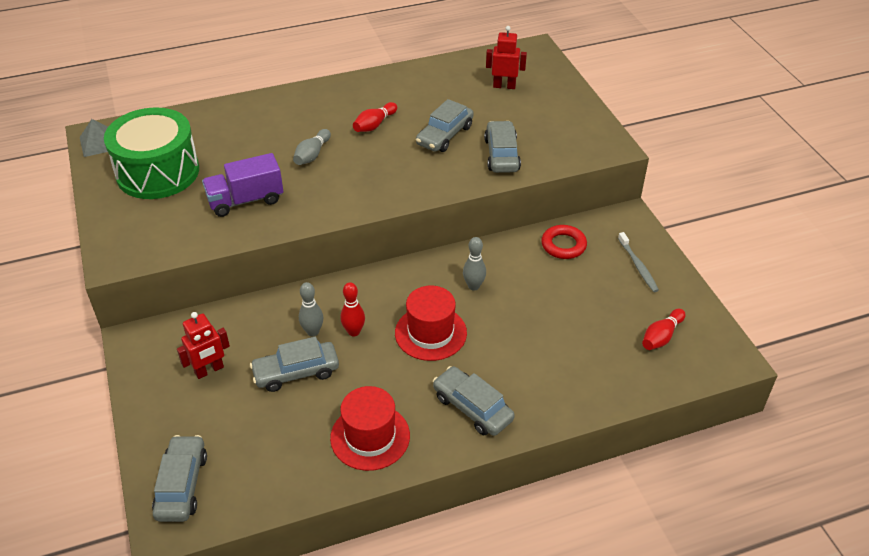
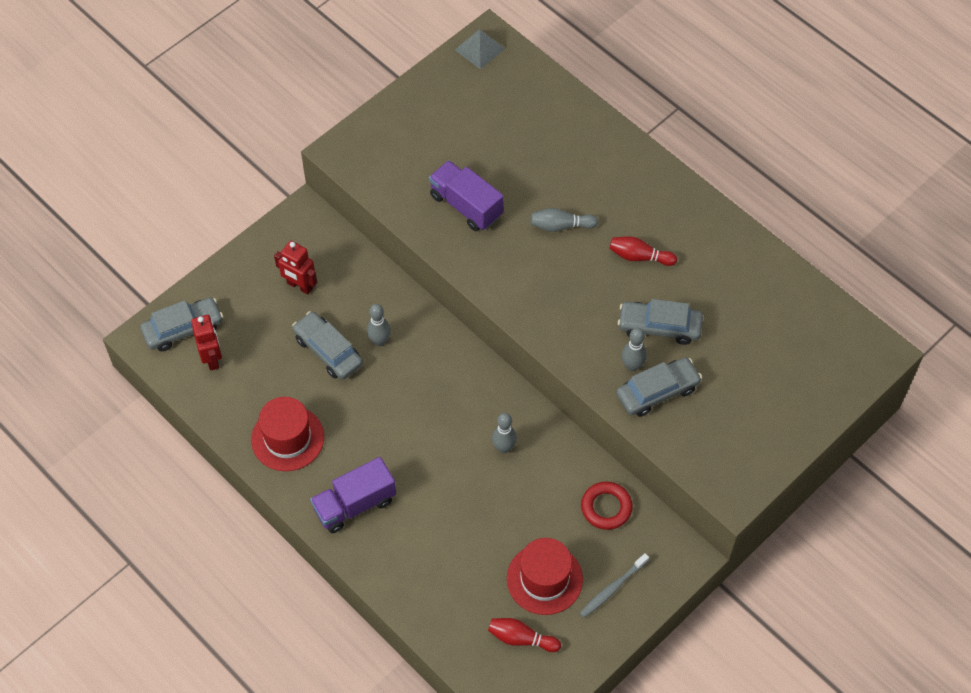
camera: 65 degrees right, 15 degrees up
green drum [104,108,199,199] -> none
red bowling pin [340,282,365,337] -> none
red hat [395,286,467,361] -> red hat moved to [507,538,583,615]
grey car [433,366,515,436] -> purple truck [310,457,396,533]
red robot [486,26,527,89] -> red robot moved to [191,315,222,371]
none -> grey bowling pin [621,328,647,371]

